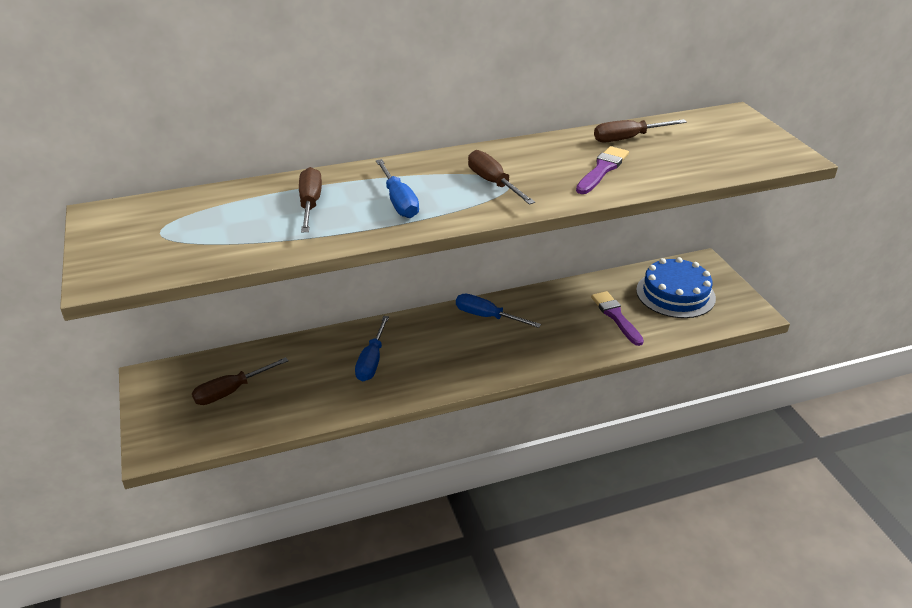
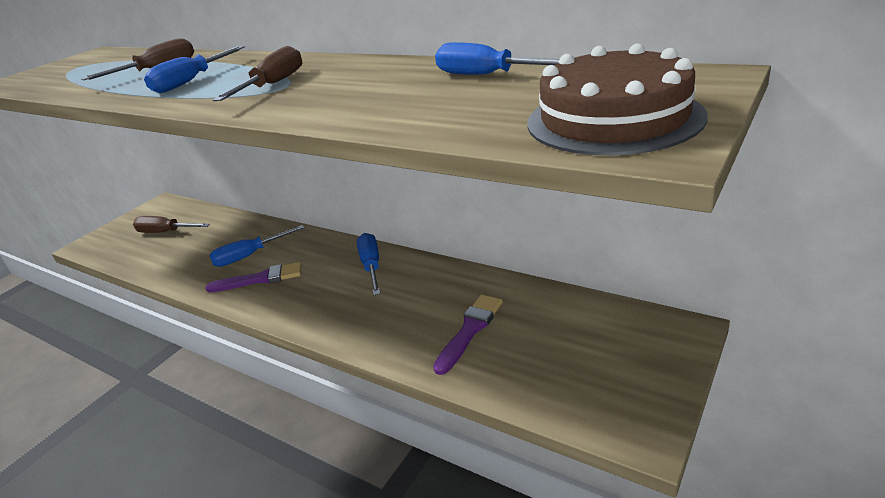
camera: 55 degrees right, 5 degrees down
purple brush [576,146,629,194] -> purple brush moved to [205,262,302,292]
brown screwdriver [594,119,687,143] -> blue screwdriver [435,42,559,75]
blue cake [636,257,716,318] -> none
none -> brown cake [527,43,708,155]

